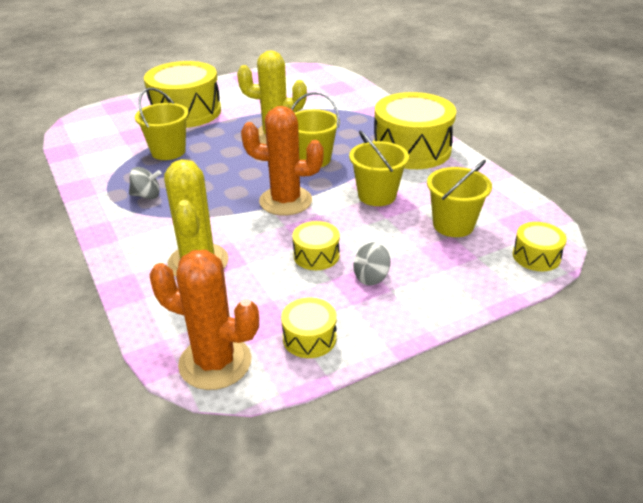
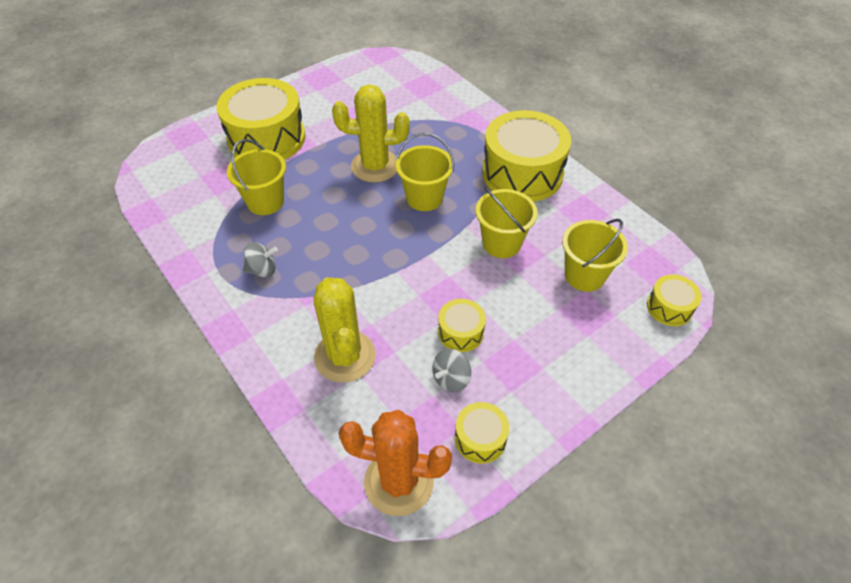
camera: 10 degrees left, 15 degrees up
orange cactus [241,106,324,216] -> none
grey spinning top [353,242,390,286] -> grey spinning top moved to [433,348,471,392]

